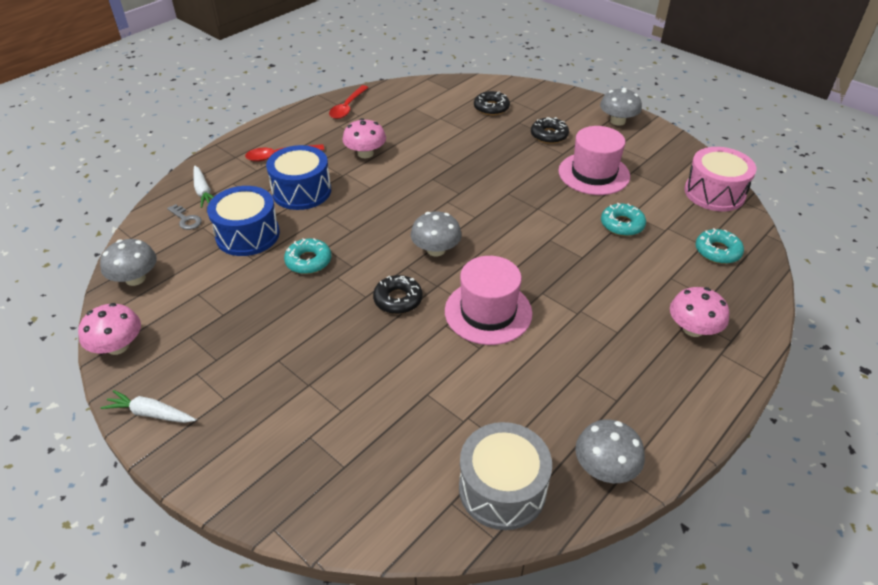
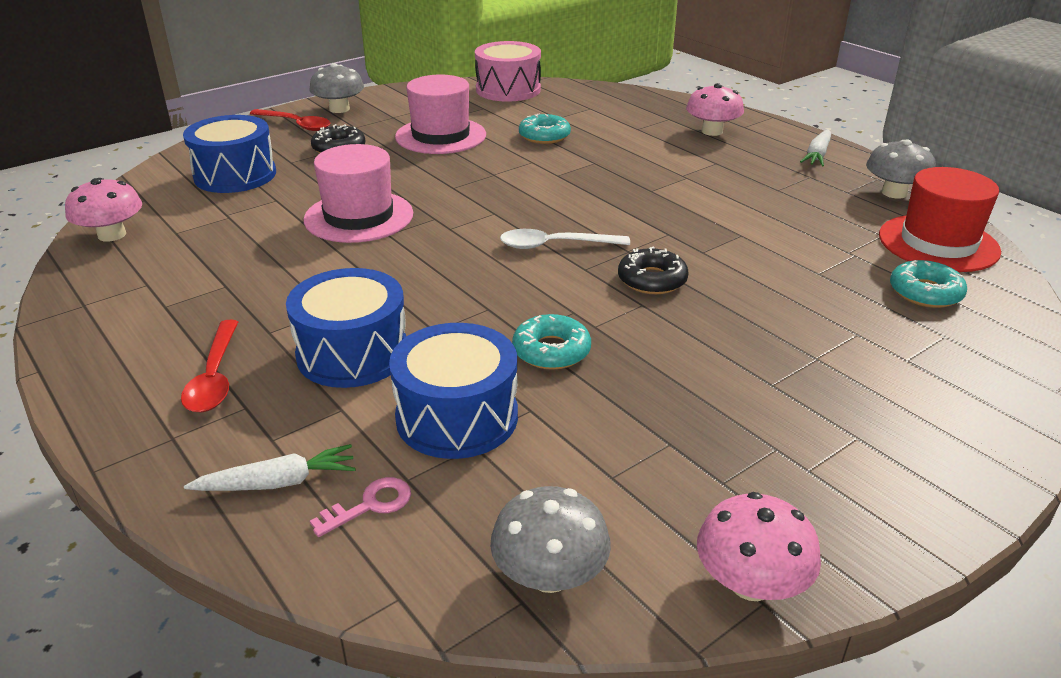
camera: 80 degrees left, 10 degrees down
white carrot [101,390,196,423] -> white carrot moved to [800,129,831,166]
grey key [167,204,202,230] -> pink key [310,477,411,537]
red spoon [329,85,369,119] -> red spoon moved to [250,109,331,131]
pink mushroom [343,118,386,158] -> pink mushroom moved to [65,178,142,242]
grey mushroom [411,211,462,256] -> white spoon [500,229,630,249]
pink hat [445,256,532,345] -> pink hat moved to [304,144,413,243]
grey drum [459,422,552,530] -> red hat [879,167,1001,272]
black donut [474,91,510,115] -> blue drum [183,115,276,193]
turquoise donut [696,228,744,264] -> turquoise donut moved to [890,260,967,308]

